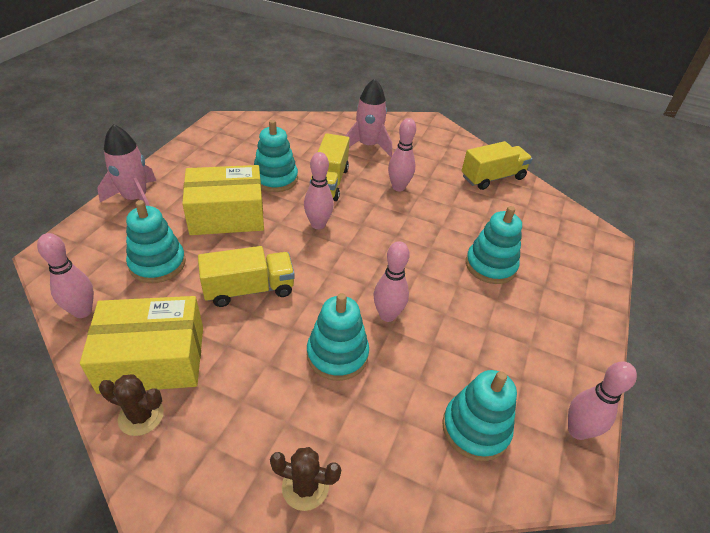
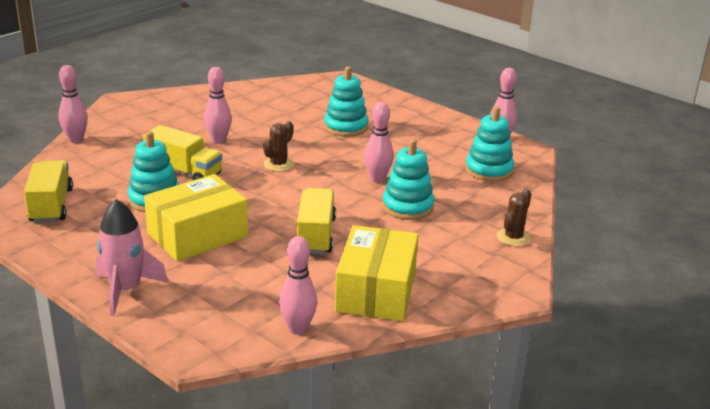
camera: 70 degrees left, 15 degrees down
brown cactus [99,374,164,436] -> brown cactus moved to [263,121,294,172]
turquoise stacking toy [126,200,186,283] -> none
yellow box [182,165,264,235] -> yellow box turned 45 degrees clockwise [144,174,248,262]
pink bowling pin [304,152,334,229] -> pink bowling pin moved to [59,65,88,143]
pink rocket [345,78,392,157] -> none
yellow truck [462,141,532,190] -> yellow truck moved to [24,160,73,223]

